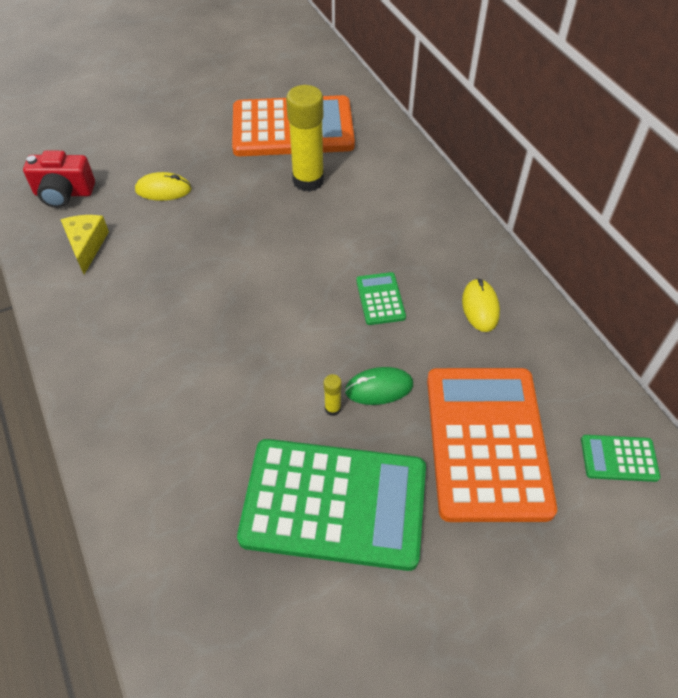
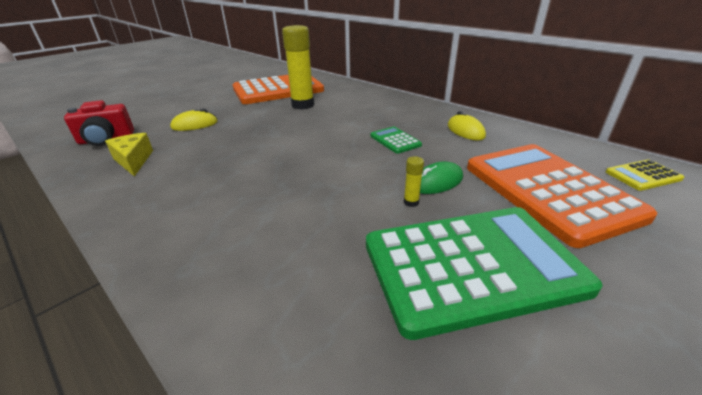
camera: 20 degrees left, 20 degrees down
green calculator [581,435,660,482] -> yellow calculator [606,159,684,191]

